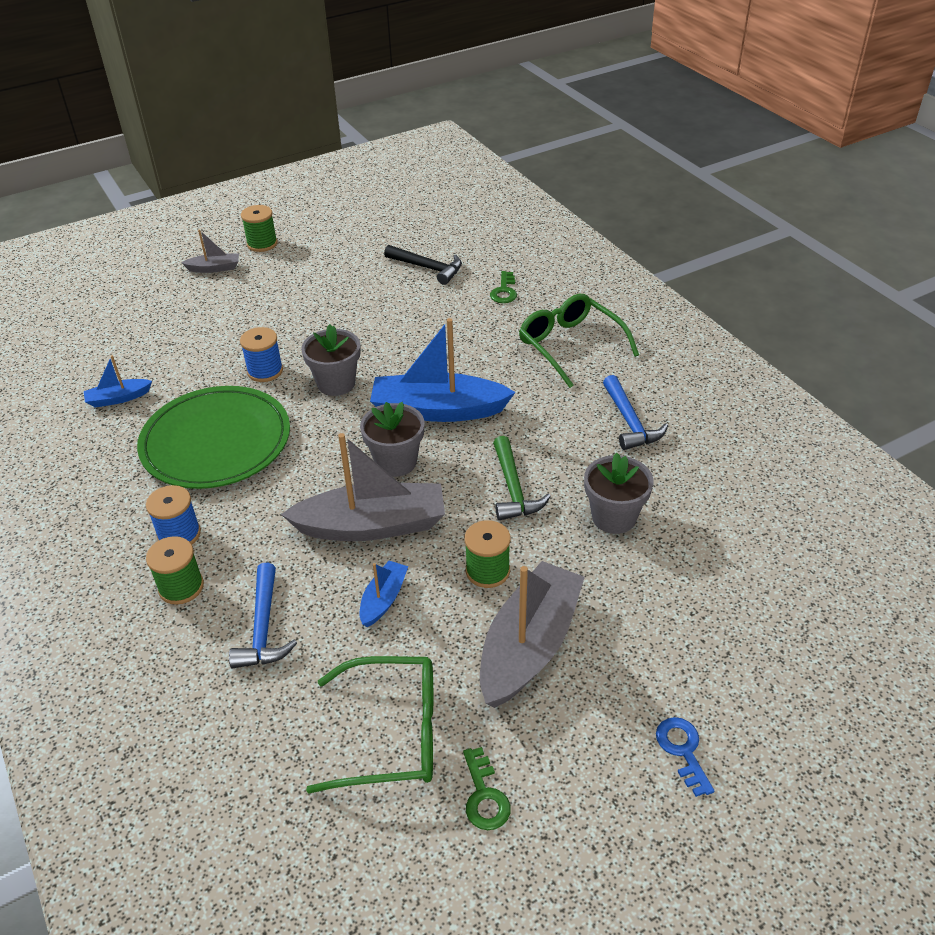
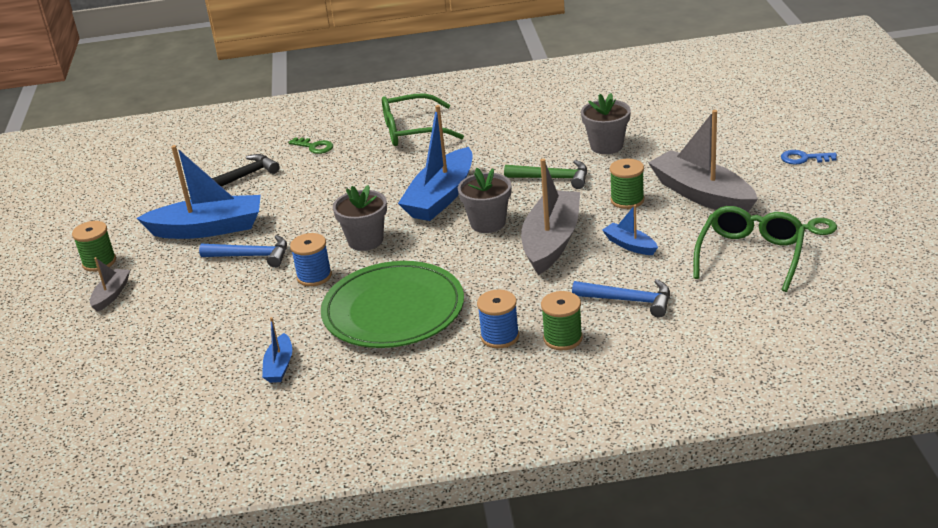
camera: 65 degrees left, 10 degrees down
blue hammer [603,375,668,450] -> blue hammer moved to [199,235,287,268]
none -> blue boat [136,145,261,239]

